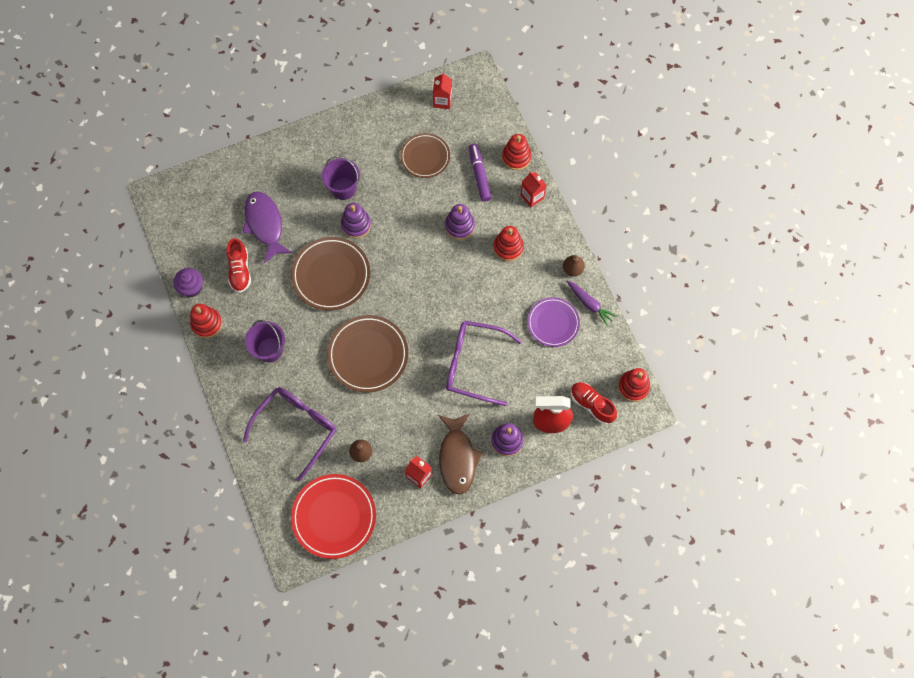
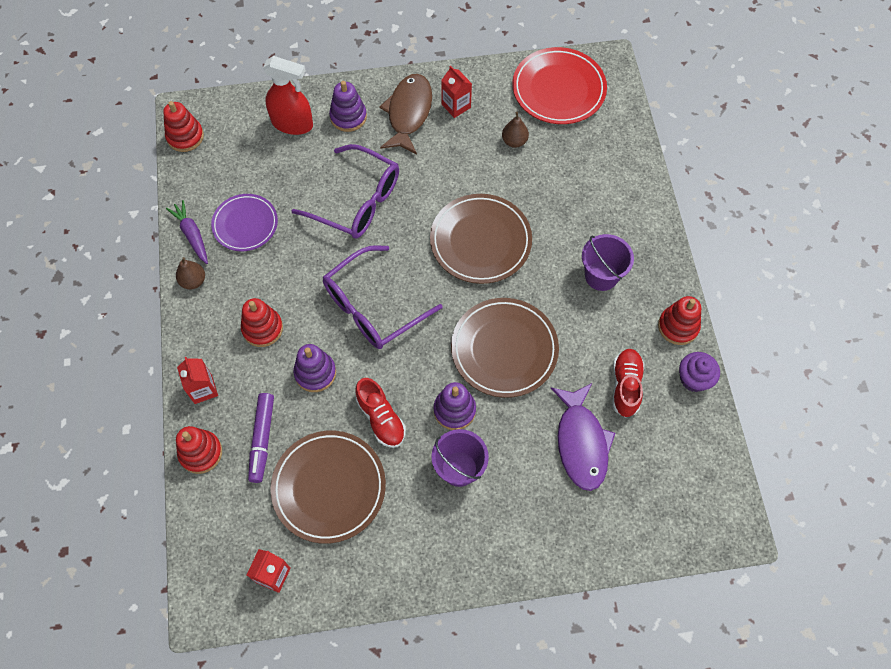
camera: 165 degrees left, 5 degrees down
purple glasses [243,387,337,482] -> purple glasses moved to [323,245,443,349]
brown plate [400,133,450,178] -> brown plate [270,431,386,544], size x1.53
red shoe [571,382,617,424] -> red shoe moved to [355,378,406,448]

